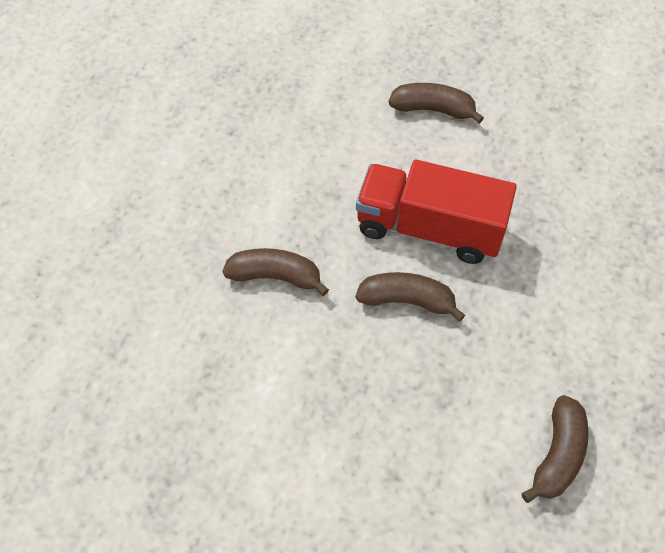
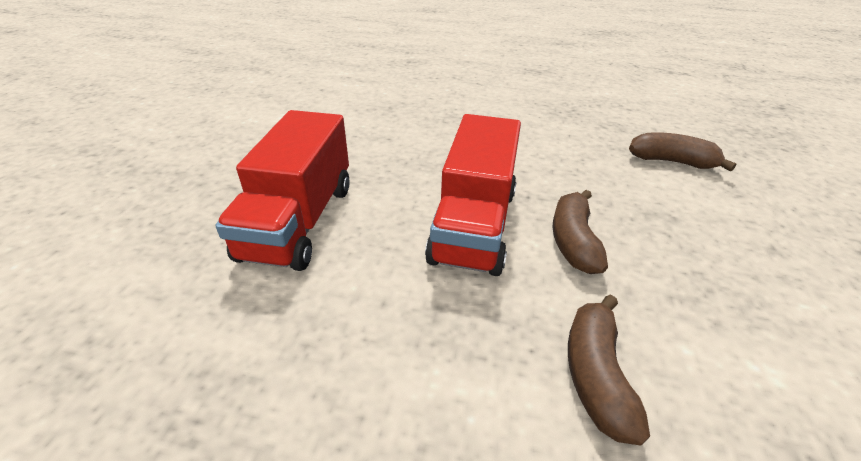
camera: 95 degrees left, 20 degrees down
brown banana [389,83,484,123] -> red truck [215,110,350,271]

